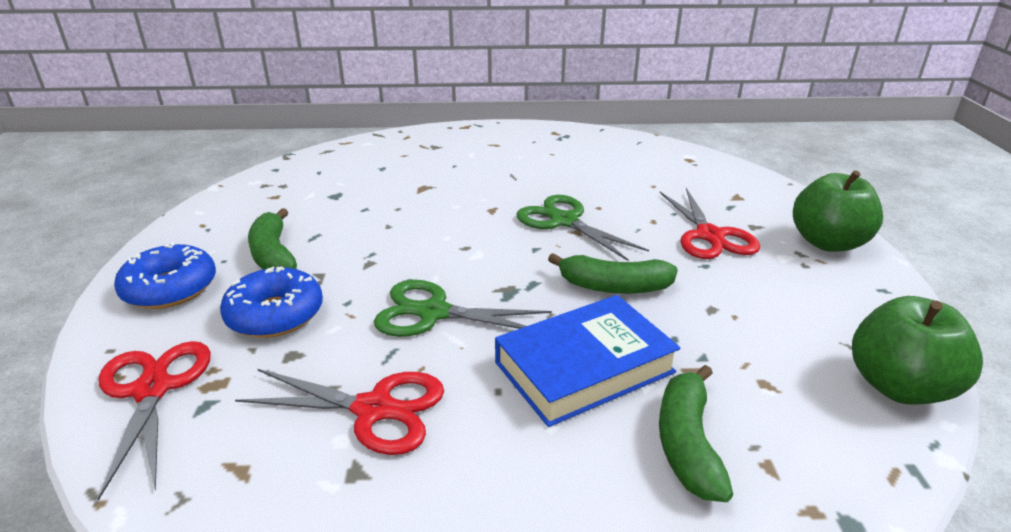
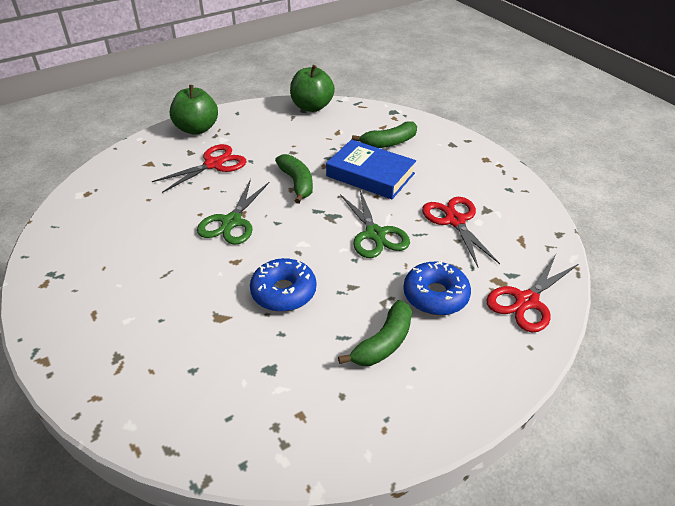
camera: 120 degrees left, 10 degrees up
blue donut [114,242,216,309] -> blue donut moved to [250,258,316,312]

